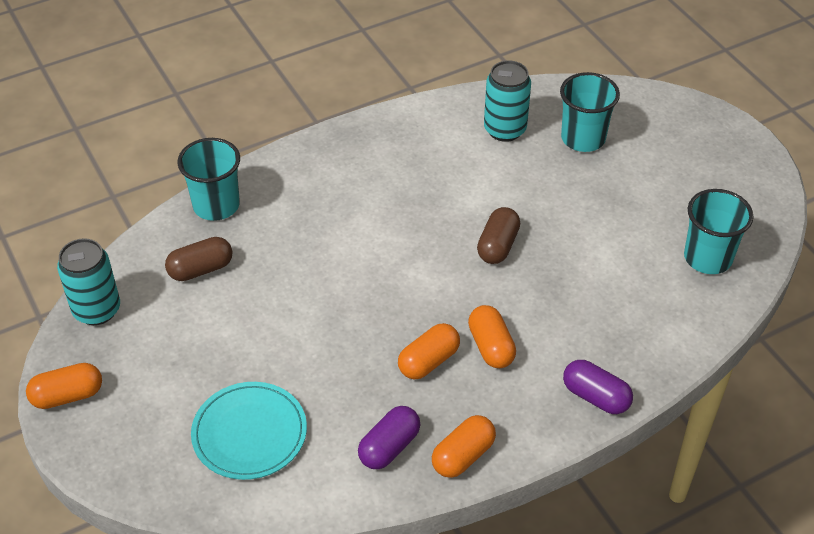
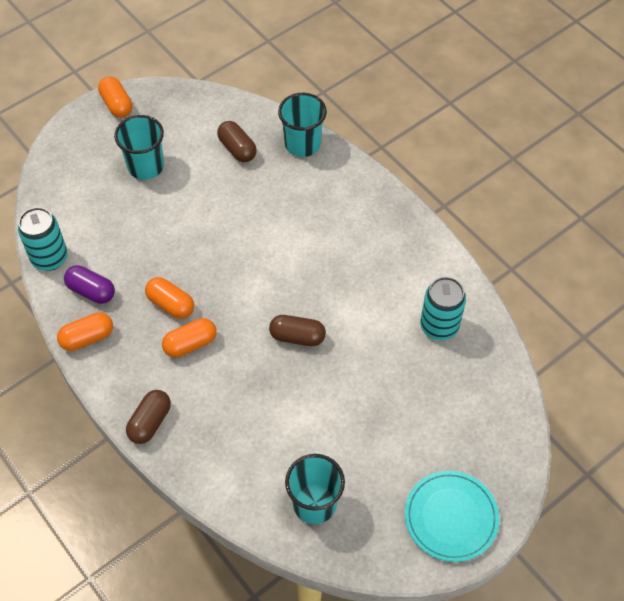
camera: 80 degrees right, 10 degrees up
turquoise can [57,238,120,325] -> turquoise can moved to [18,207,68,271]
turquoise plate [191,382,307,480] -> turquoise plate moved to [405,471,499,562]
orange capsule [432,415,496,478] -> orange capsule turned 60 degrees counterclockwise [57,312,113,351]
turquoise cup [560,72,620,152] -> turquoise cup moved to [114,115,164,180]
purple capsule [563,360,633,414] -> brown capsule [126,390,171,444]

